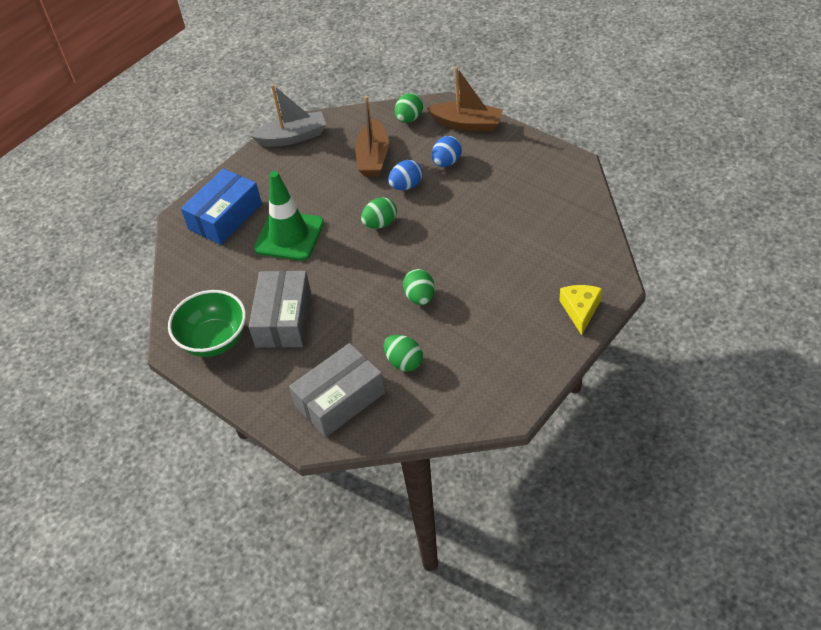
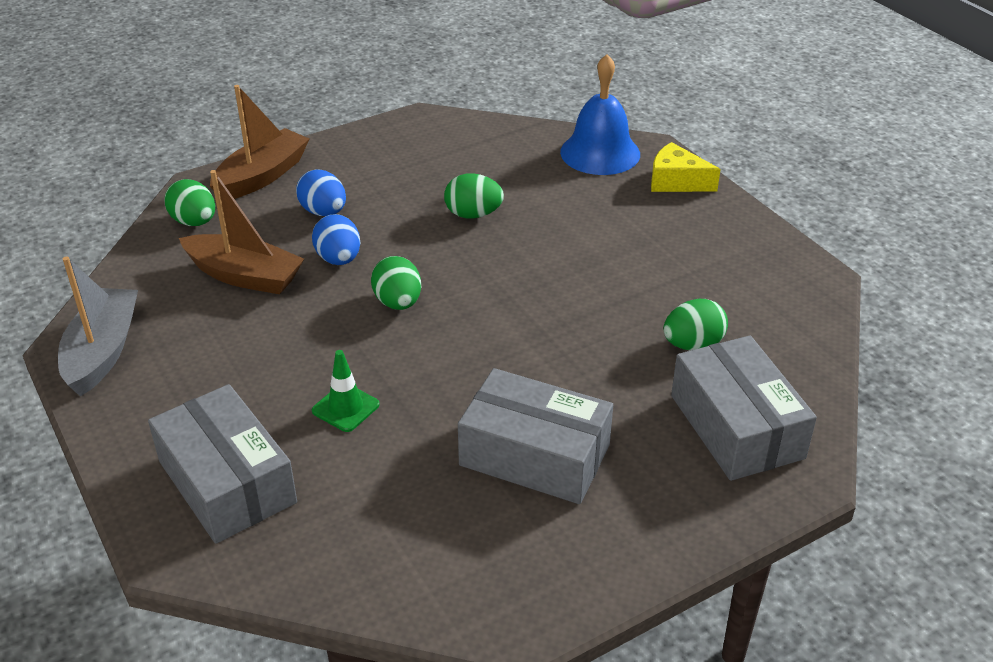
camera: 75 degrees left, 10 degrees down
green bowl [168,290,246,357] -> none
blue box [181,168,262,245] -> grey box [148,384,297,544]
green traffic cone [254,171,324,261] -> green traffic cone [312,350,380,432], size x0.48
green egg [403,269,435,305] -> green egg moved to [444,173,504,218]
none -> blue bell [560,54,640,175]

